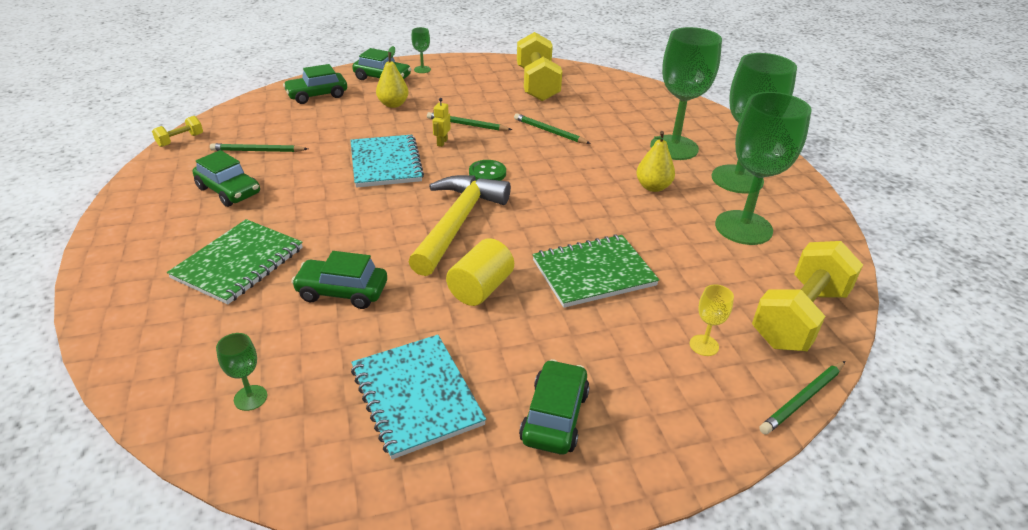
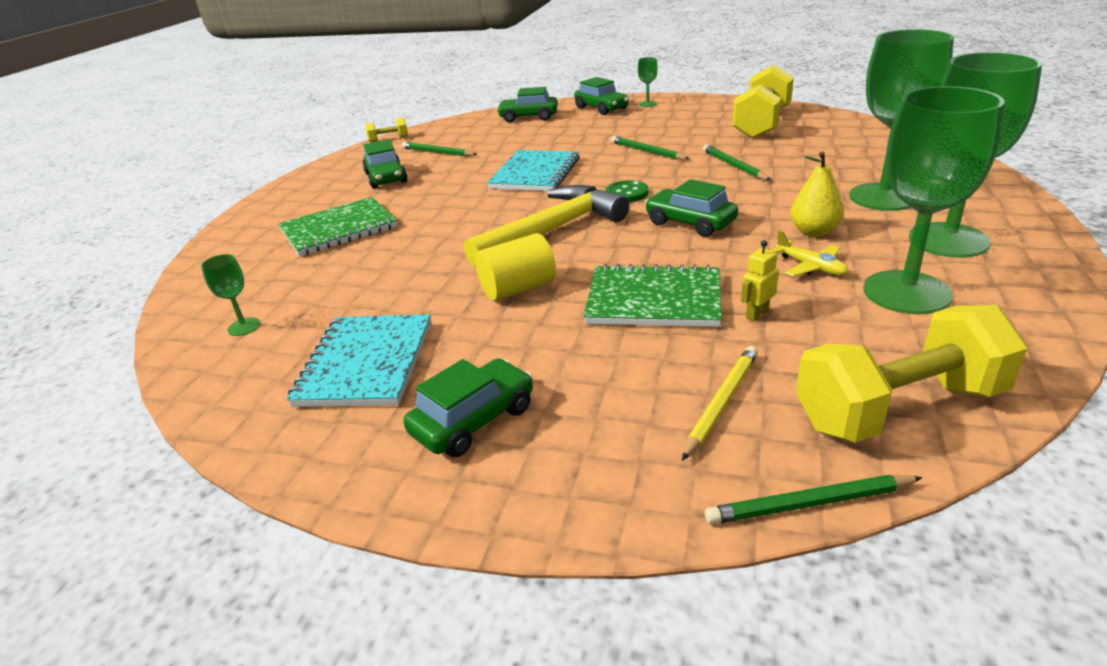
camera: 35 degrees right, 5 degrees down
green car [291,251,387,309] -> green car moved to [645,179,738,237]
yellow pear [376,46,409,108] -> none
yellow robot [432,98,451,147] -> yellow robot moved to [741,240,779,322]
yellow goblet [690,284,734,356] -> yellow pencil [682,346,758,461]
none -> yellow plane [771,231,848,277]

